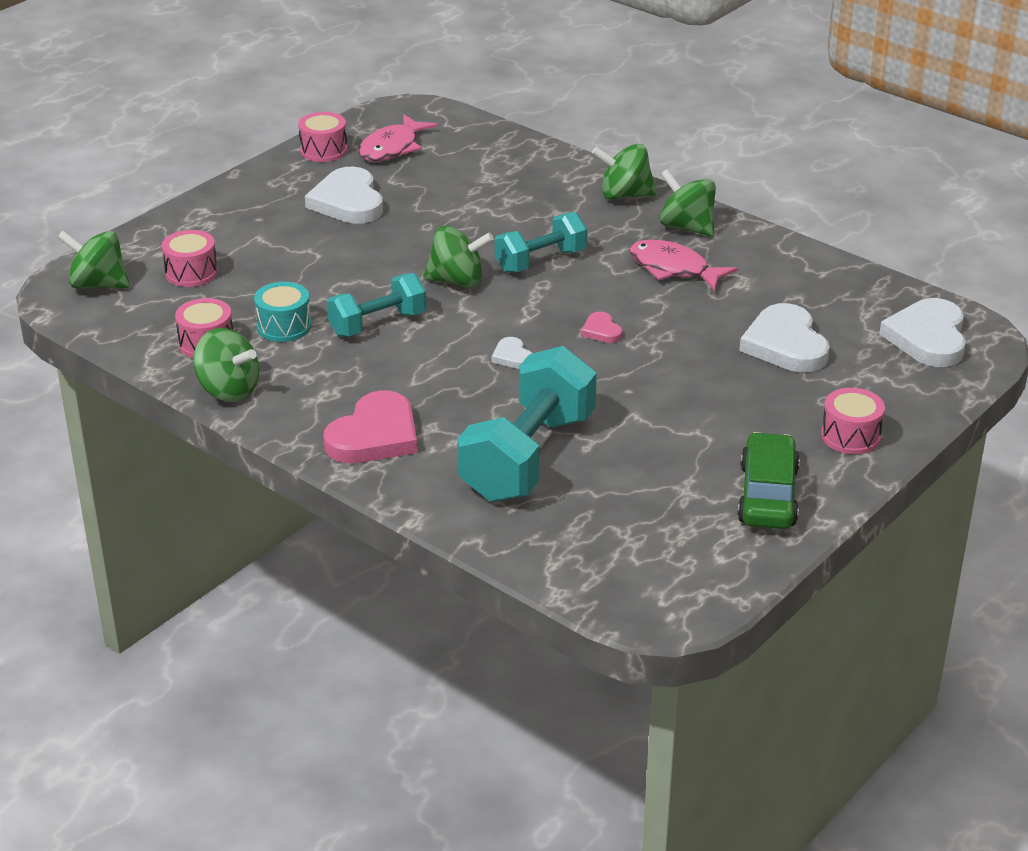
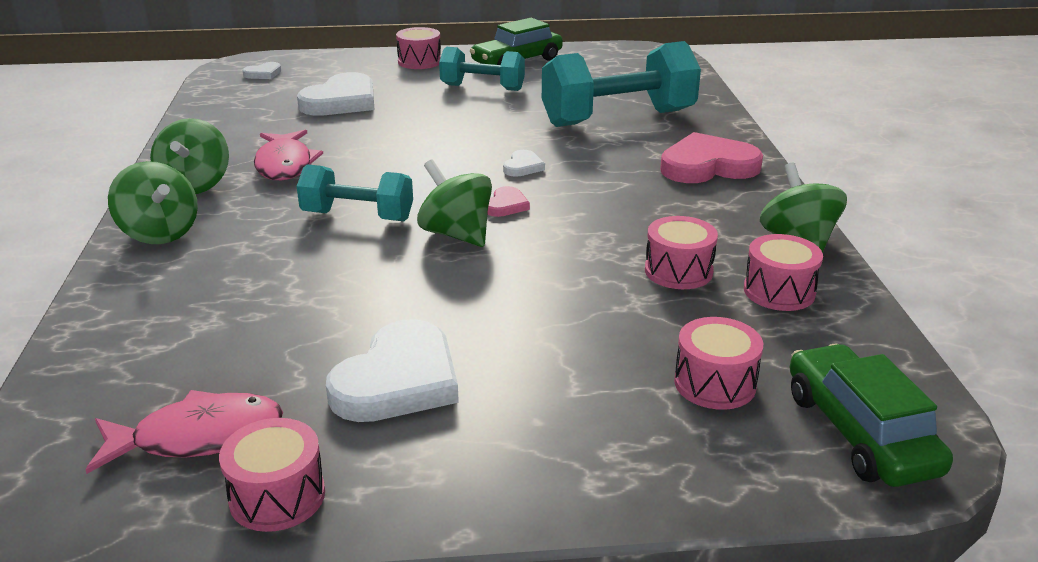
camera: 135 degrees left, 5 degrees down
green spinning top [57,231,130,289] -> green car [790,344,953,487]
turquoise drum [254,282,311,342] -> pink drum [645,216,718,289]
turquoise dumbbell [327,273,426,337] -> turquoise dumbbell moved to [439,47,525,91]
pink heart [581,312,623,343] -> pink heart moved to [487,186,530,217]
white heart [879,298,966,367] -> white heart [242,62,281,79], size x0.47

